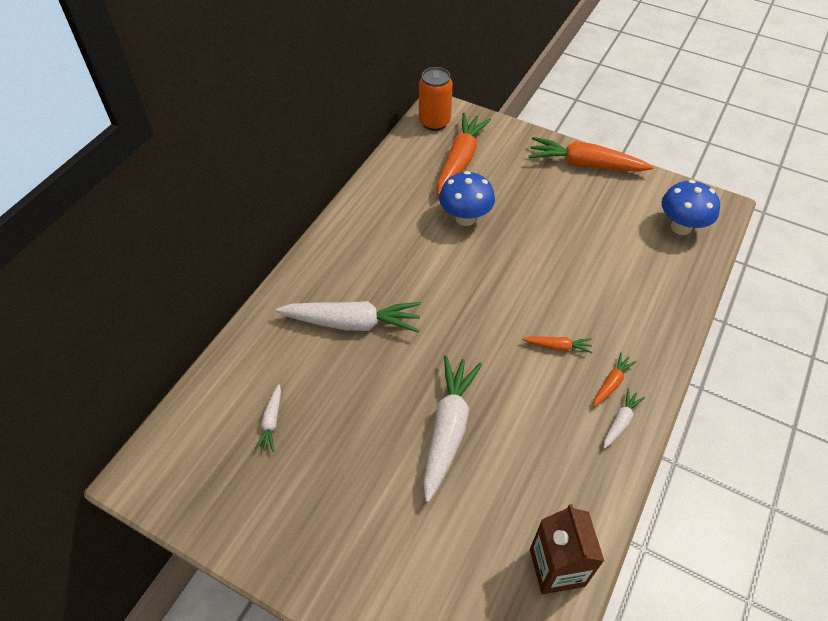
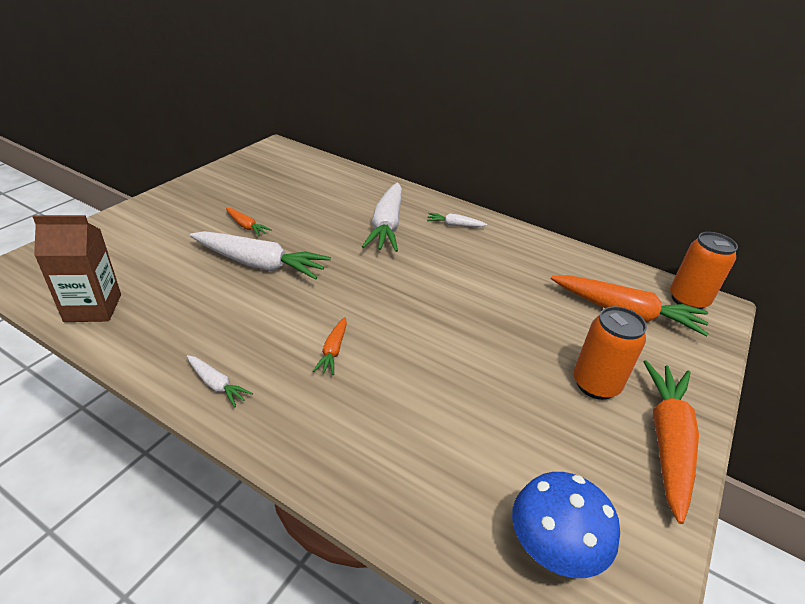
camera: 90 degrees right, 15 degrees down
white carrot [255,384,281,452] -> white carrot moved to [427,213,488,227]
blue mushroom [439,171,495,226] -> none
orange carrot [593,353,637,407] -> orange carrot moved to [226,208,272,236]
none -> orange can [573,306,647,400]

